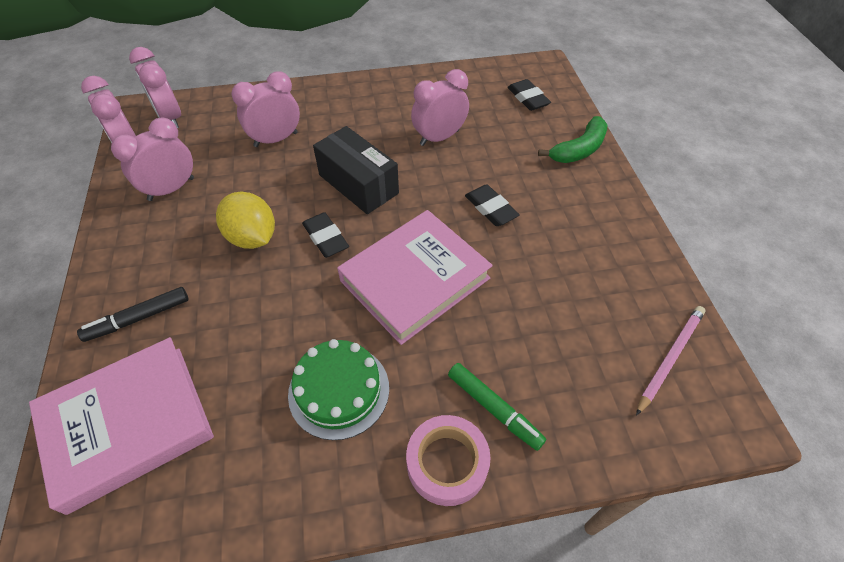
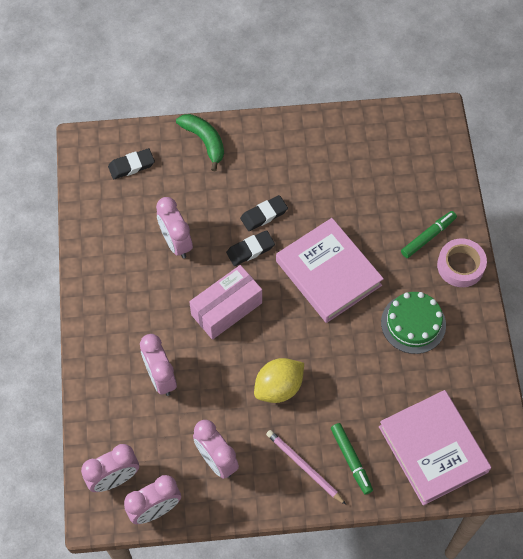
camera: 85 degrees left, 10 degrees up
black marker [77,287,189,342] -> green marker [331,423,373,495]
black eraser [302,212,349,258] -> black eraser moved to [226,230,275,266]
black box [313,126,399,214] -> pink box [189,265,262,340]
pink pencil [636,306,705,416] -> pink pencil moved to [266,430,346,505]

